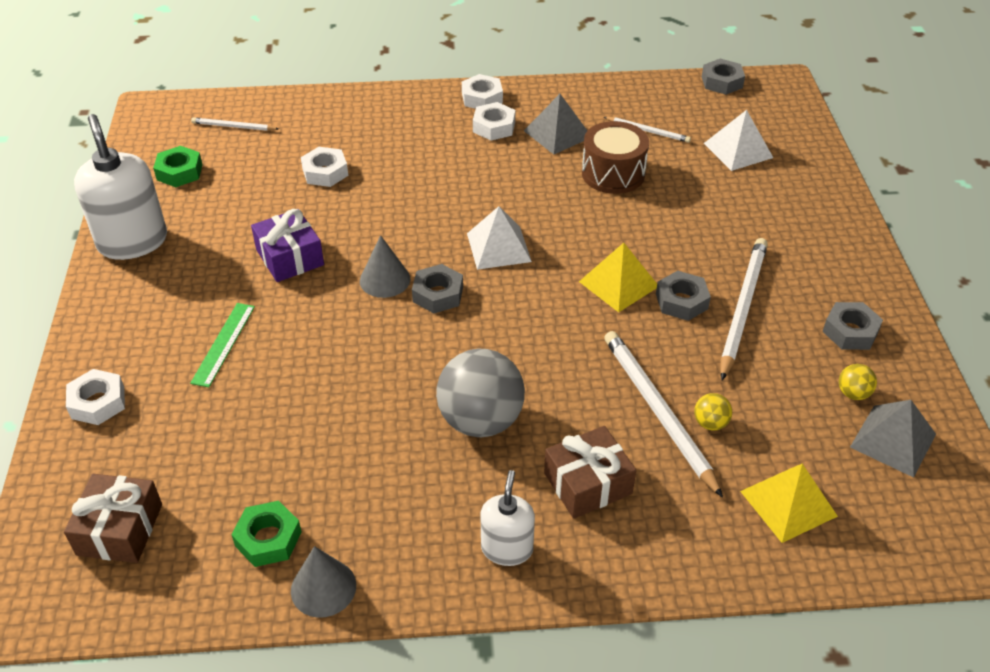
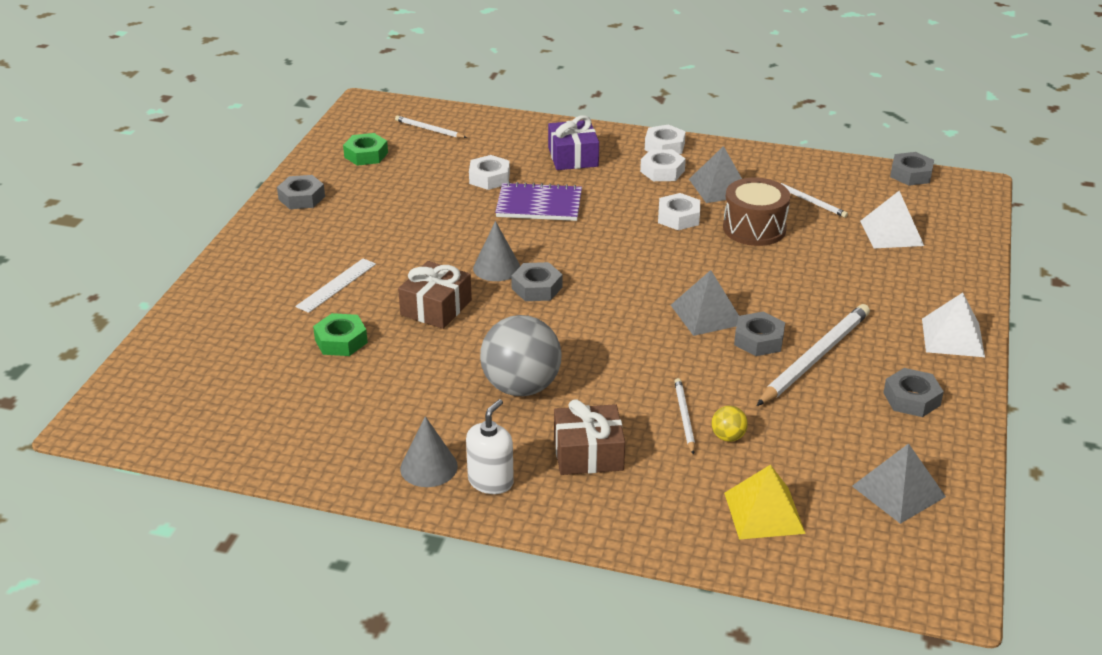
camera: 20 degrees right, 10 degrees down
brown gift [64,474,162,563] -> brown gift moved to [398,261,472,329]
white nut [66,369,125,425] -> white nut moved to [658,193,700,230]
white soap dispenser [74,114,167,260] -> grey nut [277,175,325,209]
green ruler [190,303,255,387] -> white ruler [295,259,376,313]
green nut [231,501,302,567] -> green nut moved to [313,313,368,356]
purple gift [251,209,324,282] -> purple gift moved to [548,115,599,170]
grey cone [291,546,356,618] -> grey cone moved to [400,416,458,487]
white pyramid [467,206,532,270] -> white pyramid moved to [922,293,985,357]
yellow pyramid [579,243,657,312] -> grey pyramid [671,270,739,336]
white pencil [604,331,723,498] -> white pencil [674,378,695,455], size x0.53
yellow ball [839,364,877,400] -> none
none -> purple notebook [495,182,582,221]

